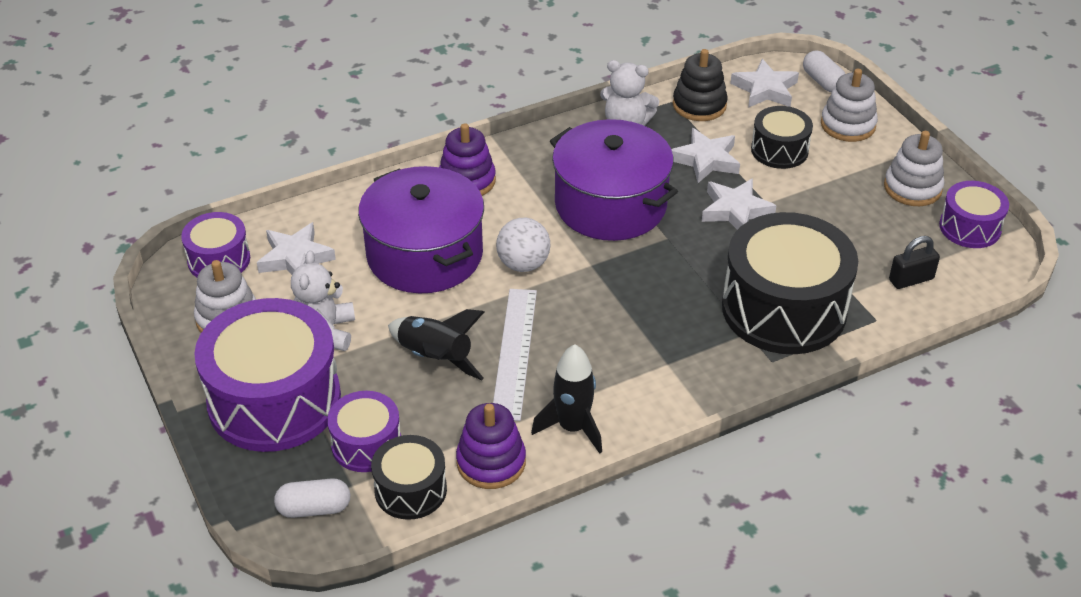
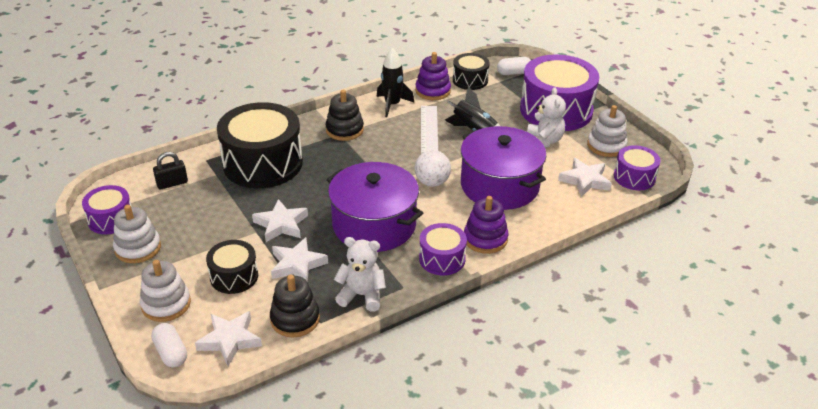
camera: 175 degrees right, 5 degrees down
purple drum [327,391,401,472] -> purple drum moved to [419,223,467,275]
none -> black stacking toy [326,90,364,141]

